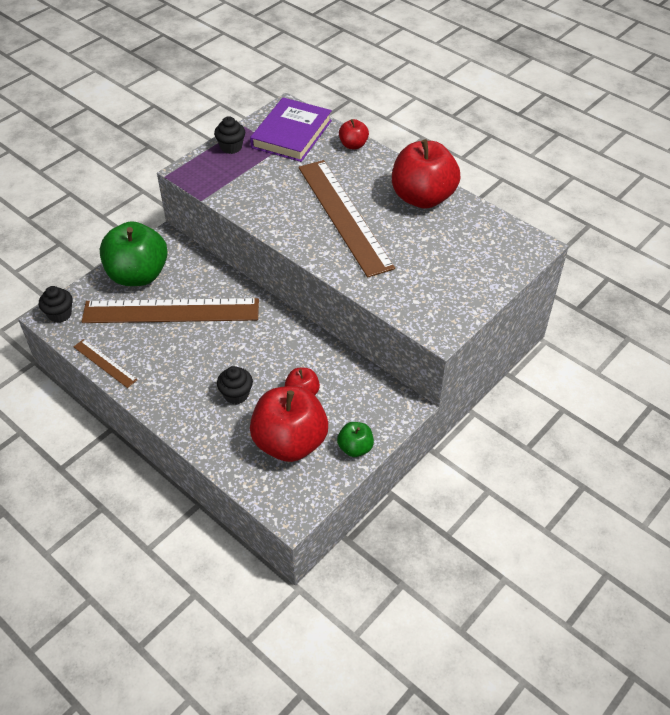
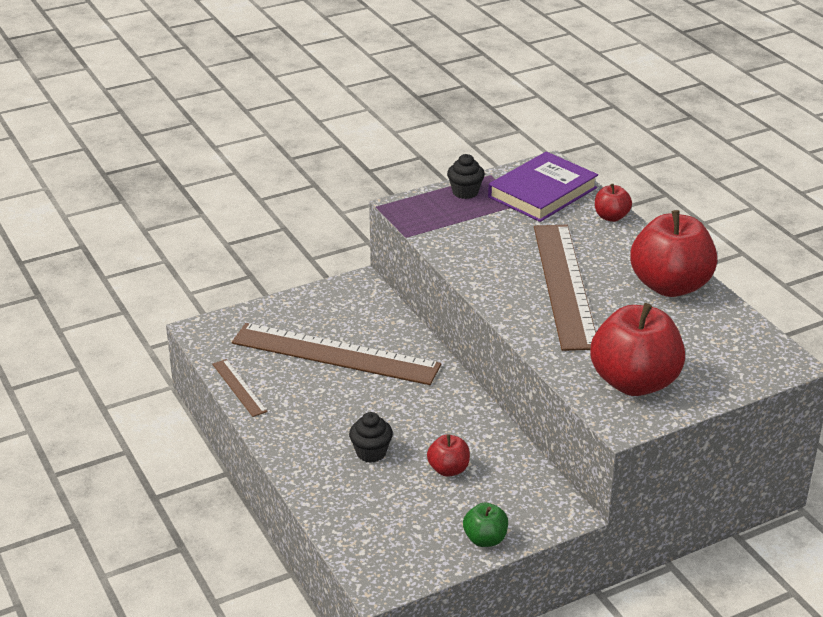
camera: 20 degrees right, 15 degrees down
black cupcake [39,286,73,323] -> none
green apple [100,221,168,286] -> none
red apple [250,386,328,462] -> red apple moved to [590,303,685,396]

